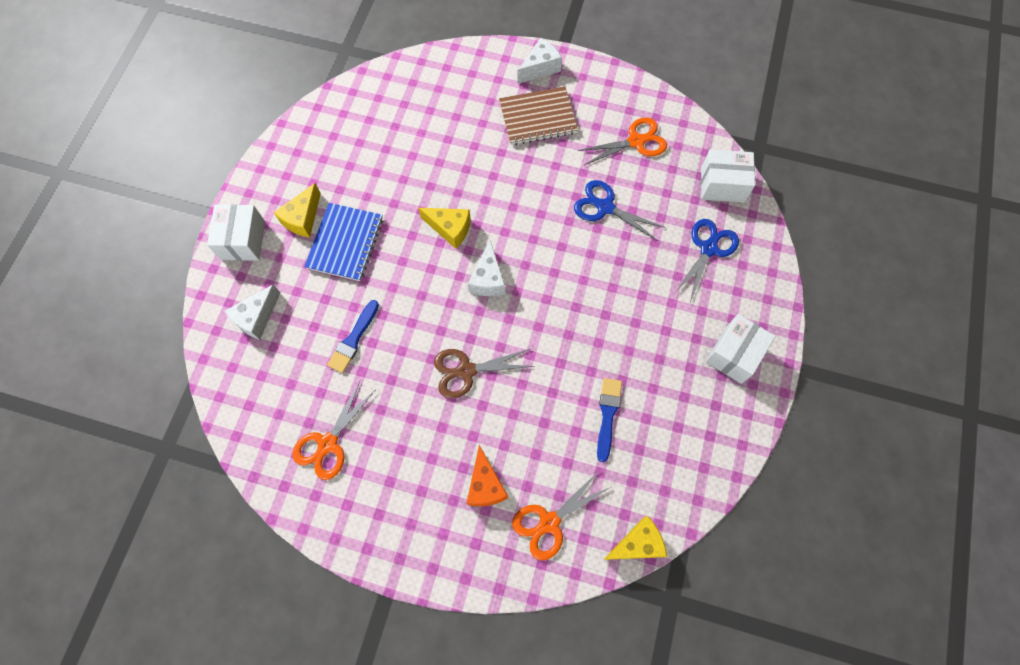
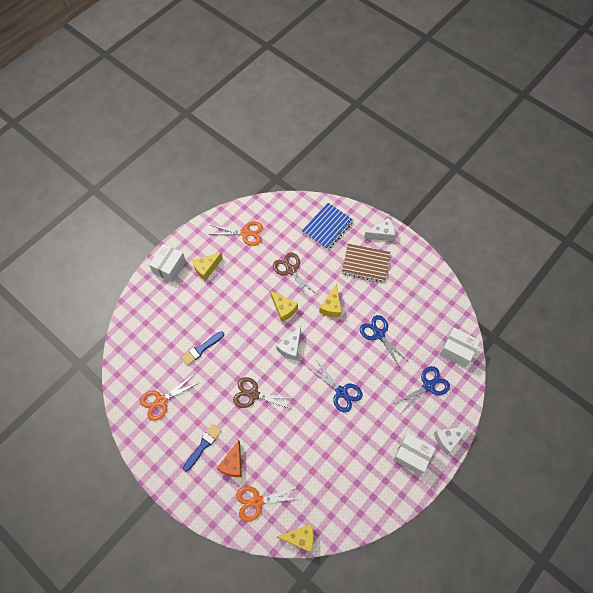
camera: 25 degrees right, 5 degrees down
white cheese [225,284,280,340] -> white cheese moved to [434,426,470,455]
blue notebook [304,203,383,281] -> blue notebook moved to [302,203,354,250]
orange scissors [578,117,667,165] -> orange scissors moved to [209,221,263,246]
blue brush [597,378,622,462] -> blue brush moved to [183,424,221,471]
white box [705,314,776,384] -> white box turned 60 degrees clockwise [393,433,436,475]
none -> brown scissors [273,252,316,299]
none -> blue scissors [310,360,363,413]
none -> yellow cheese [319,284,342,317]

